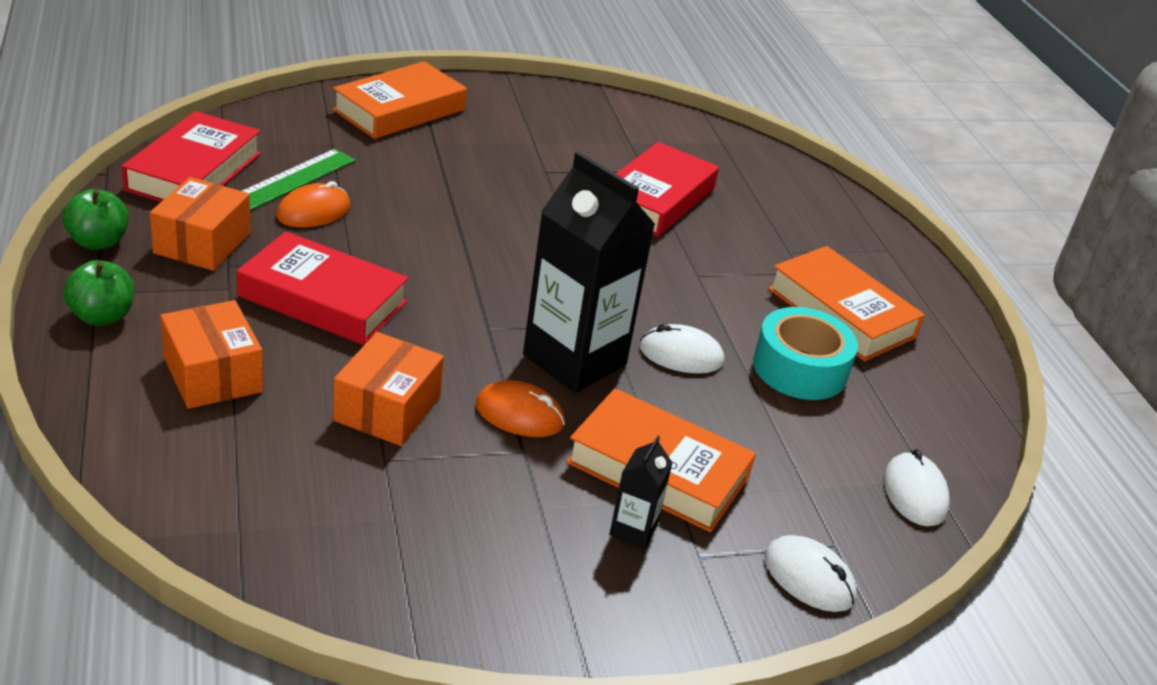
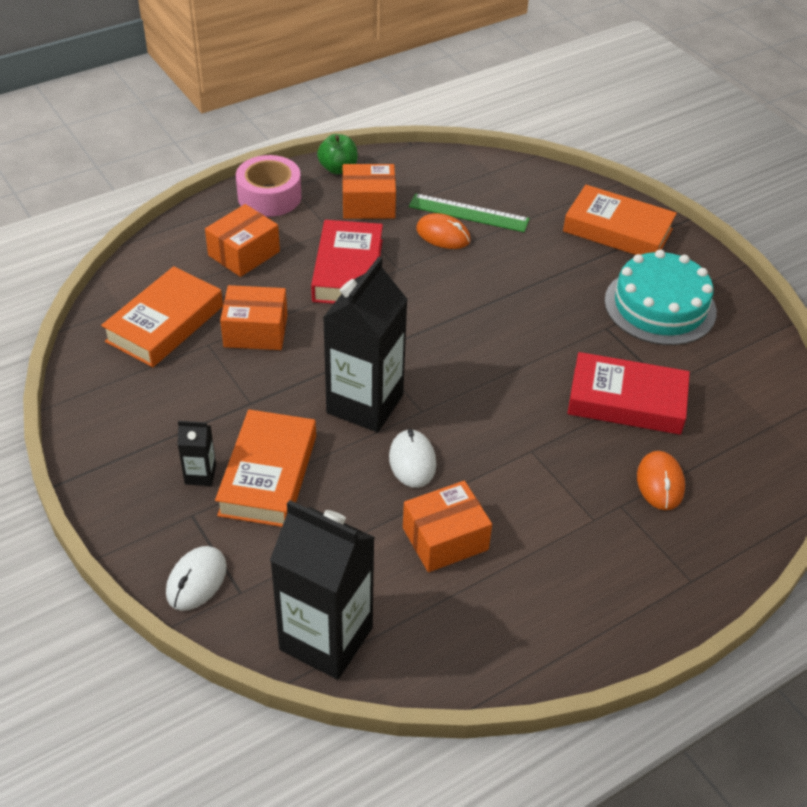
camera: 75 degrees right, 10 degrees up
green apple [63,260,134,326] -> pink tape [236,155,301,217]
red book [122,111,261,202] -> none
orange mouse [475,380,565,437] -> orange mouse moved to [637,451,685,510]
turquoise tape [753,307,858,400] -> orange box [403,481,492,572]
orange book [768,246,925,361] -> orange book moved to [101,266,223,367]
white mouse [884,449,950,526] -> black carton [270,500,375,680]
none -> turquoise cake [604,250,717,345]

